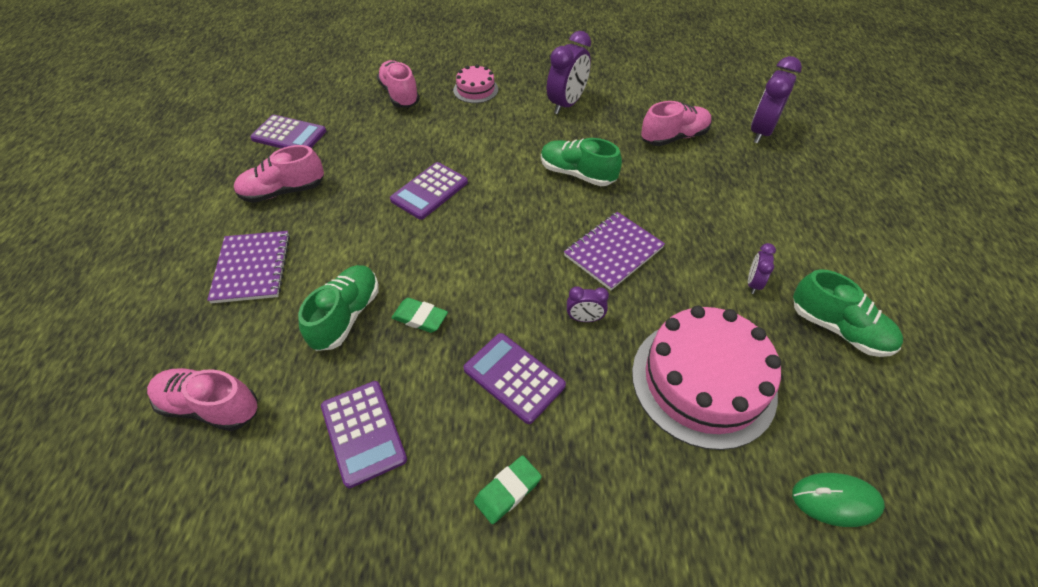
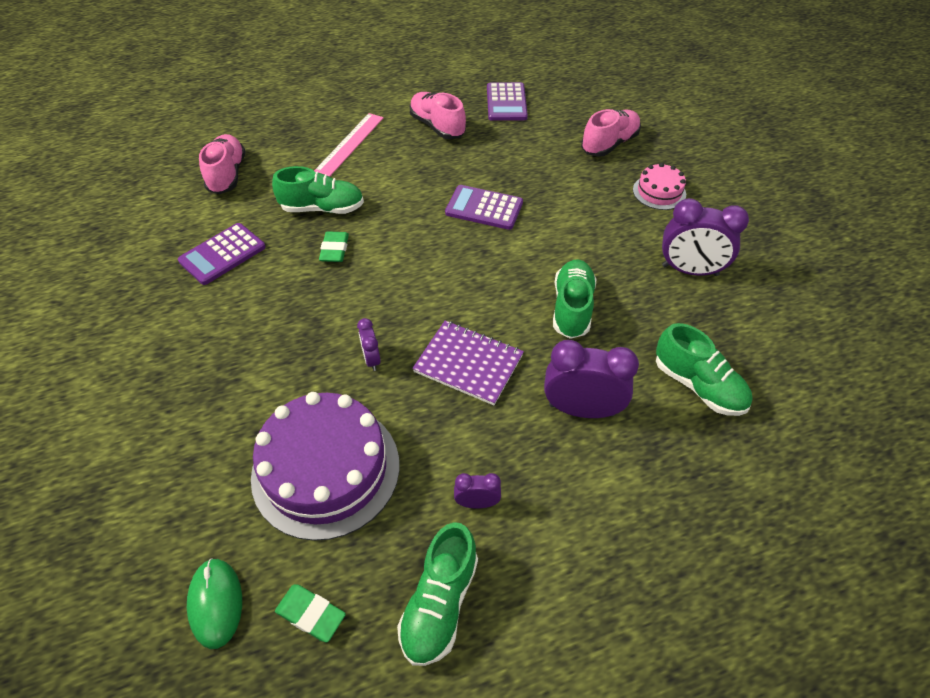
camera: 70 degrees right, 0 degrees up
purple notebook [207,231,290,303] -> pink ruler [314,113,384,177]
purple calculator [463,333,566,424] -> none
green eraser [474,456,542,524] -> green eraser moved to [275,584,346,642]
pink cake [632,306,781,450] -> purple cake [251,392,399,541]
pink shoe [641,101,712,146] -> green shoe [656,323,753,416]
purple clock [751,56,802,143] -> purple clock moved to [544,340,639,418]

